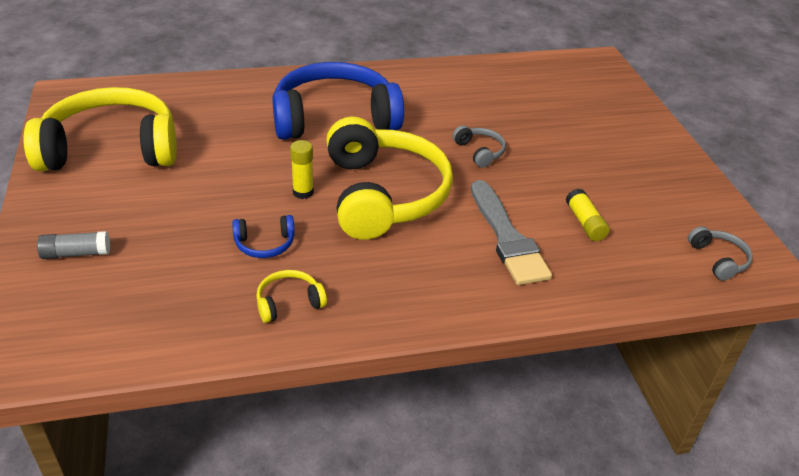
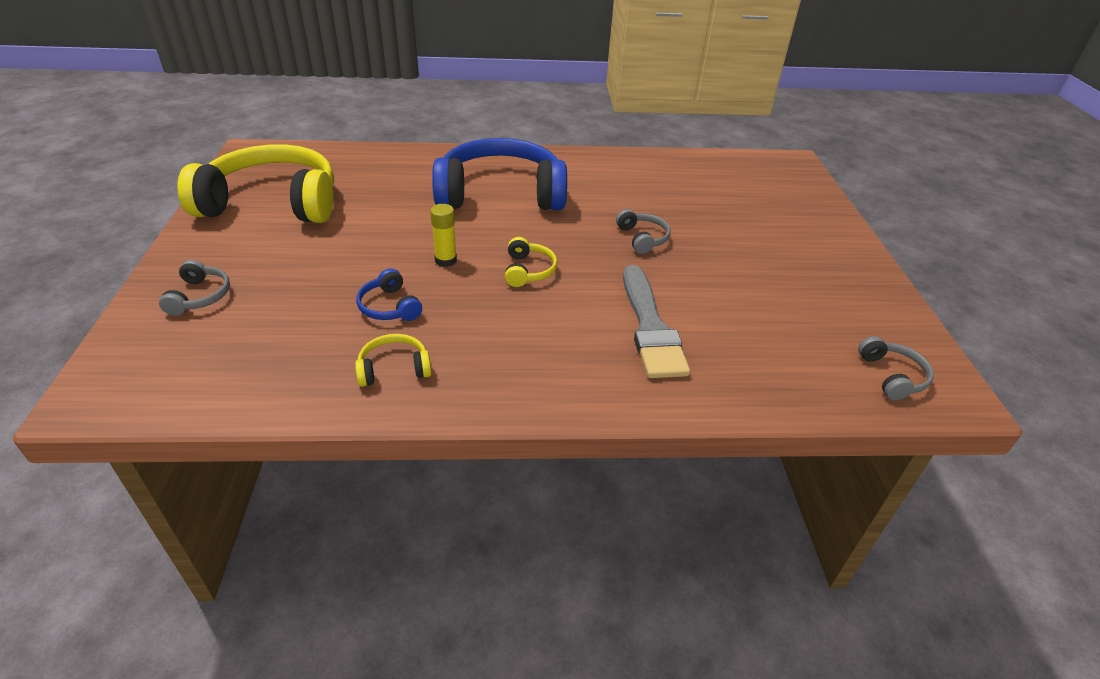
camera: 10 degrees right, 0 degrees up
grey glue stick [37,231,110,259] -> grey headphones [159,260,230,316]
blue headphones [232,215,295,258] -> blue headphones turned 60 degrees clockwise [356,269,422,321]
yellow headphones [326,117,453,240] -> yellow headphones [505,237,557,287], size x0.40
yellow glue stick [566,189,610,241] -> none

